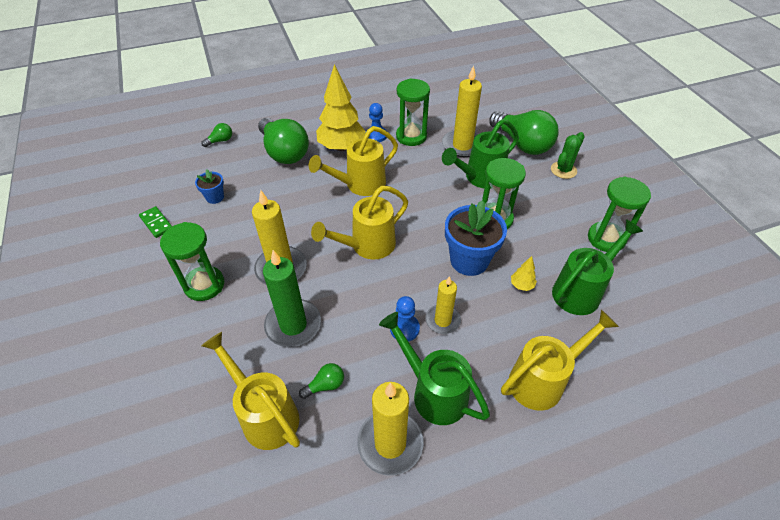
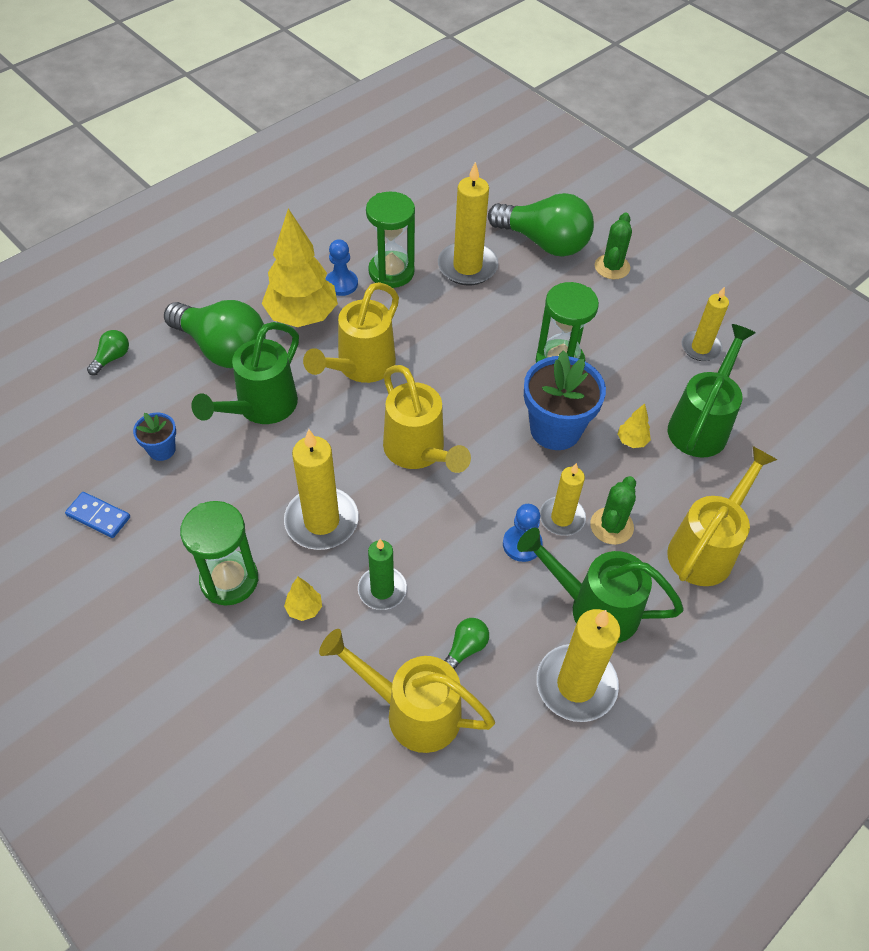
camera: 25 degrees left, 5 degrees up
green domino [139,206,172,238] -> blue domino [65,492,130,538]
green candle [263,250,321,347] -> green candle [358,539,407,610], size x0.63
yellow watering can [311,186,408,260] -> yellow watering can turned 60 degrees counterclockwise [383,365,471,473]
green watering can [442,119,519,189] -> green watering can moved to [191,322,299,424]
green hourglass [588,176,651,252] -> yellow candle [682,287,729,361]
none -> yellow tree [284,577,322,621]
none -> green cactus [590,476,636,545]

